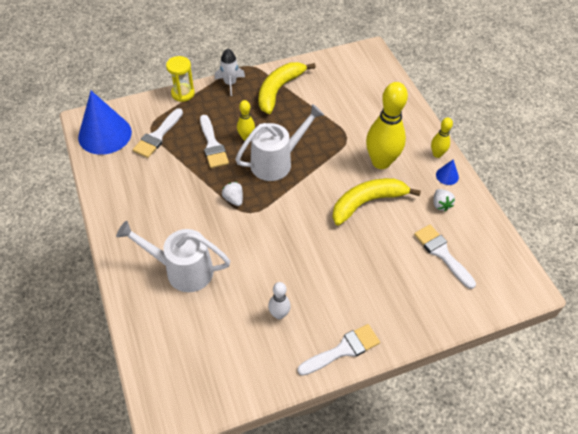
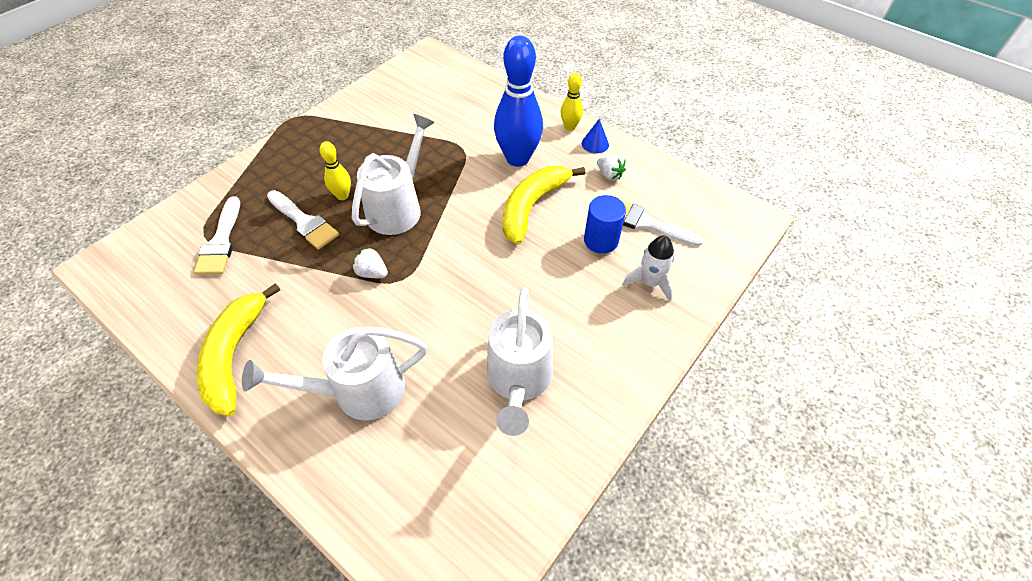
camera: 30 degrees left, 0 degrees up
blue cone [78,91,132,155] -> none
yellow hourglass [166,56,195,102] -> none
white rocket [215,48,245,96] -> white rocket moved to [622,235,674,302]
yellow banana [259,62,316,114] -> yellow banana moved to [197,283,280,416]
white bowling pin [268,282,291,319] -> white watering can [487,287,553,436]
white brush [297,324,380,376] -> none
yellow bowling pin [366,82,408,169] -> blue bowling pin [494,35,543,167]
none -> blue cylinder [584,195,626,254]

